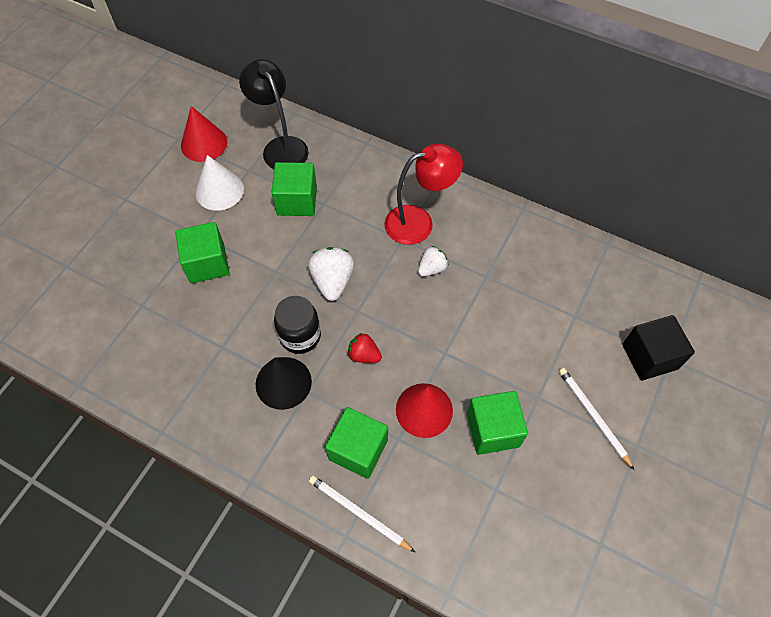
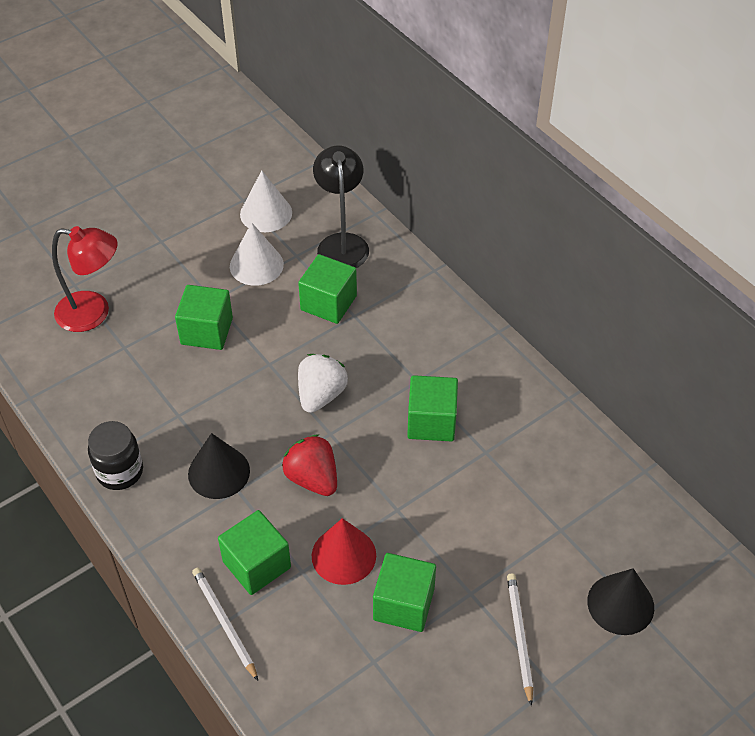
camera: 25 degrees right, 10 degrees down
red cone [181,106,227,162] -> white cone [240,170,292,232]
black jar [274,296,321,354] -> black jar moved to [88,421,143,490]
red strawberry [347,333,382,363] -> red strawberry [282,434,337,496], size x1.61
red lamp [384,144,463,245] -> red lamp moved to [52,226,118,332]
white strawberry [418,246,448,277] -> green cube [407,375,458,442]
black cube [622,315,695,381] -> black cone [587,568,654,635]

